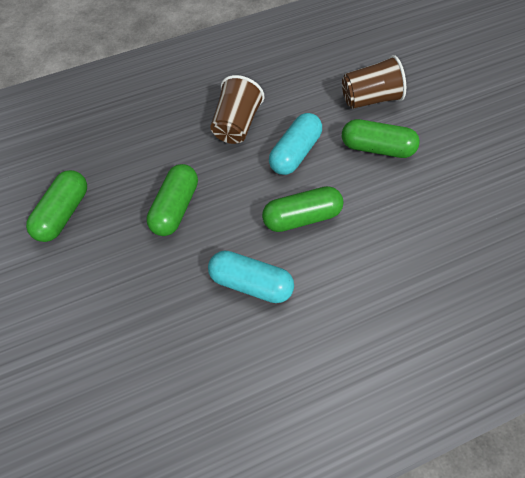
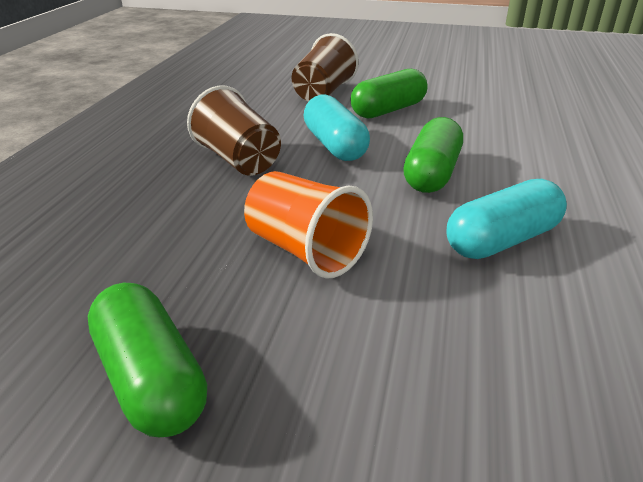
camera: 55 degrees left, 25 degrees down
green capsule [146,164,198,236] -> orange cup [244,171,373,279]

